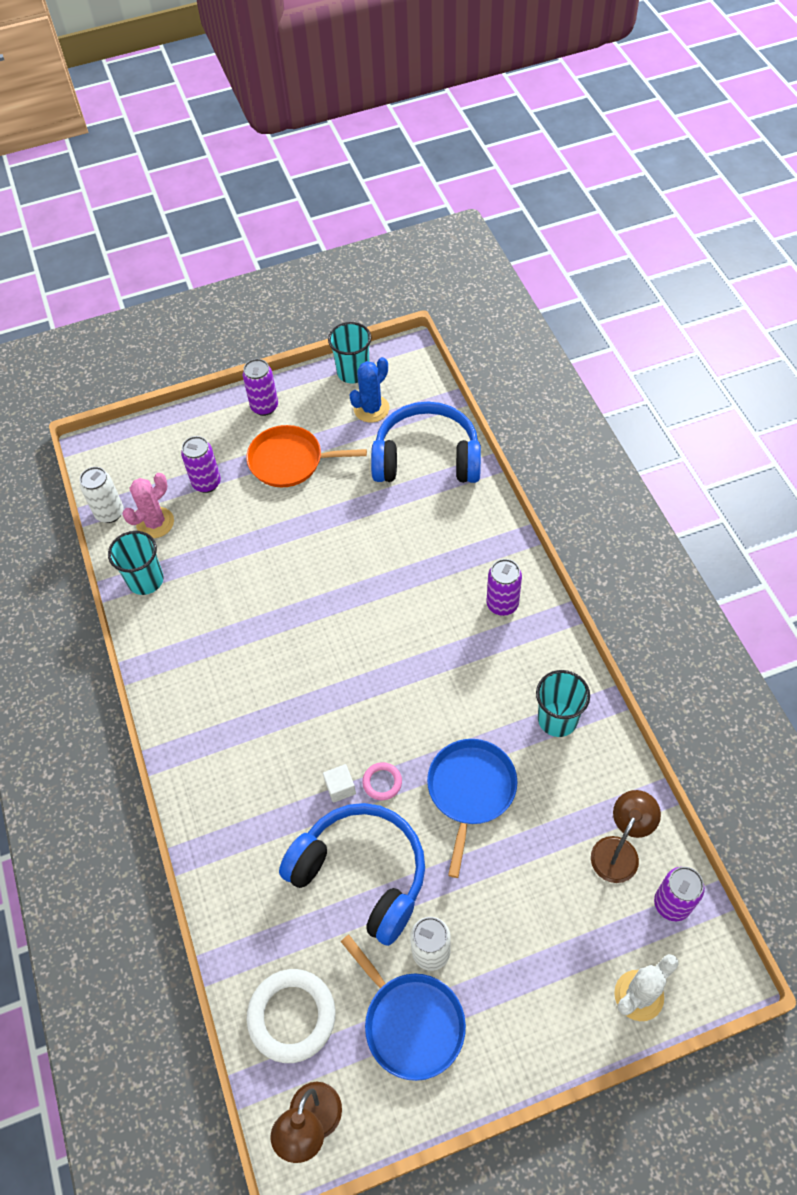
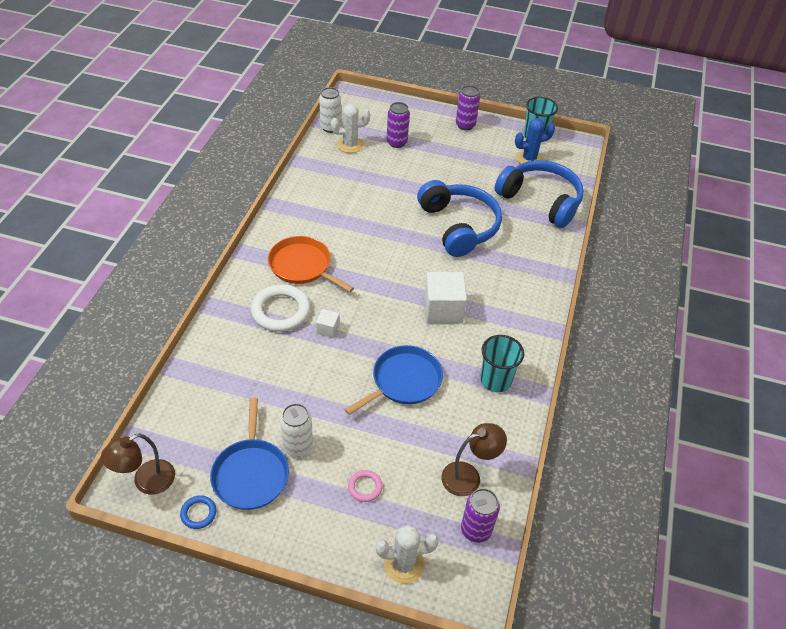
camera: 30 degrees right, 10 degrees down
turquoise cup [108,531,164,595] -> none
pink cactus [122,473,174,538] -> white cactus [331,104,370,153]
orange pan [246,425,367,487] -> orange pan moved to [268,236,354,292]
white ring [247,969,336,1063] -> white ring moved to [251,284,310,332]
blue headphones [279,803,425,946] -> blue headphones moved to [417,180,502,257]
pink ring [362,762,402,800] -> pink ring moved to [348,470,383,502]
purple can [486,559,522,616] -> none
none -> blue ring [180,495,216,529]
none -> white cube [424,272,467,324]

